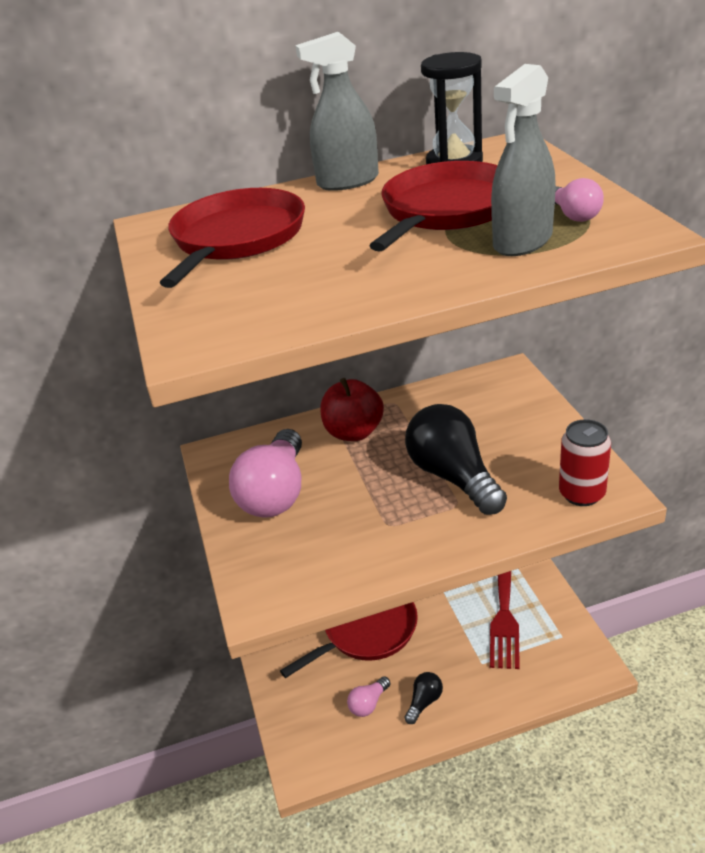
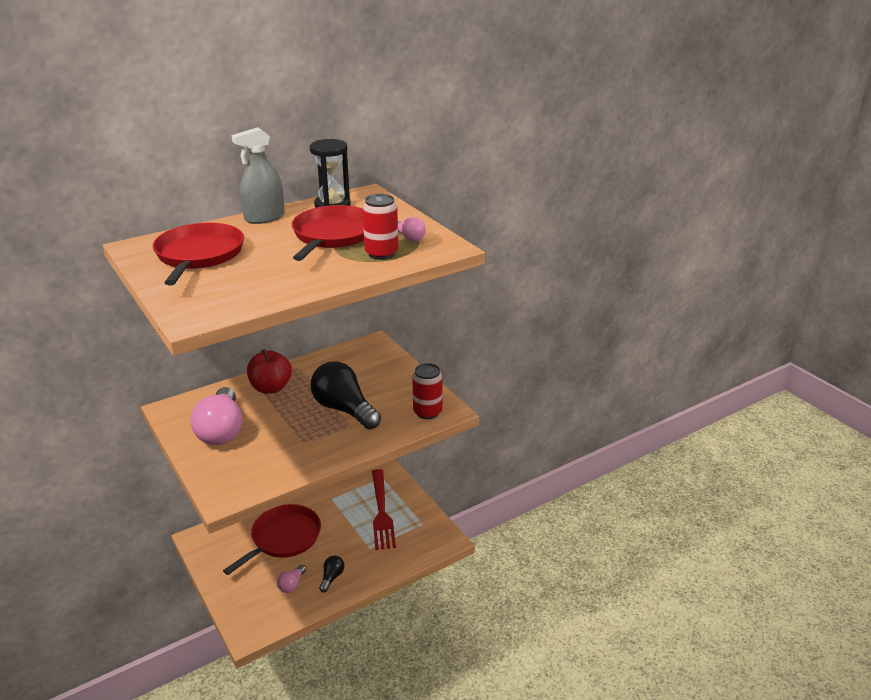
camera: 20 degrees left, 5 degrees down
grey spray bottle [491,64,556,256] -> red can [363,194,398,260]

